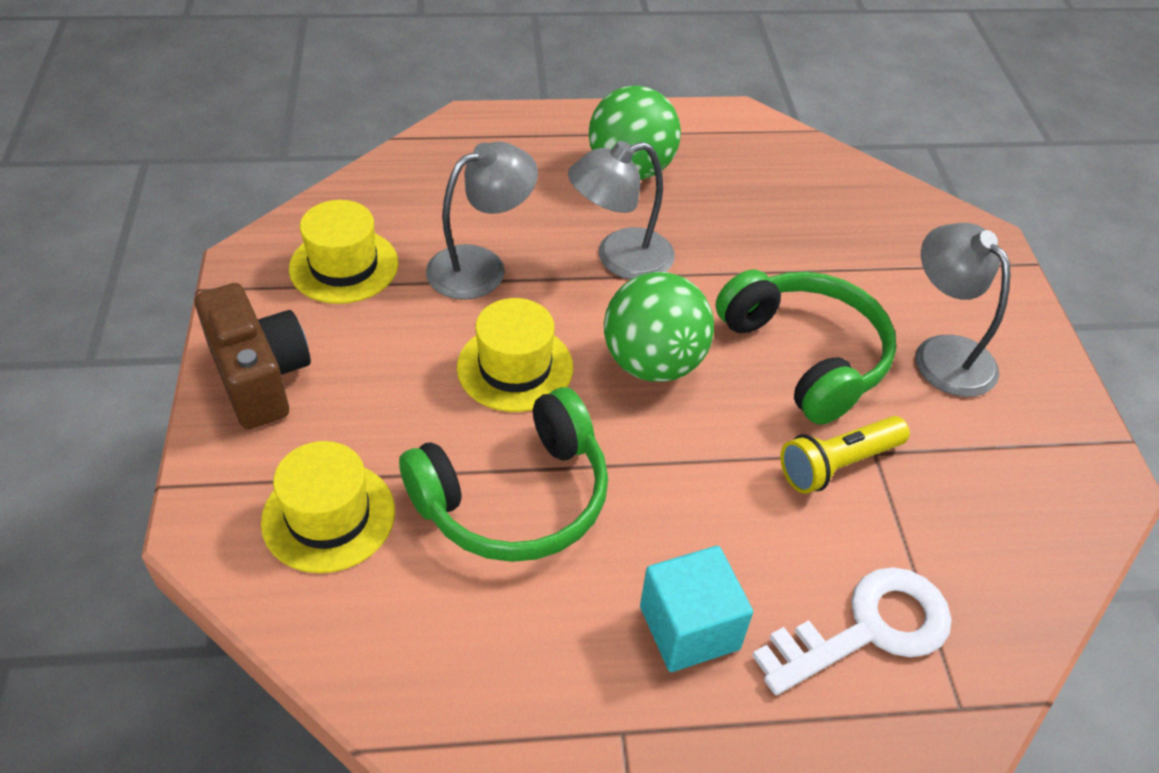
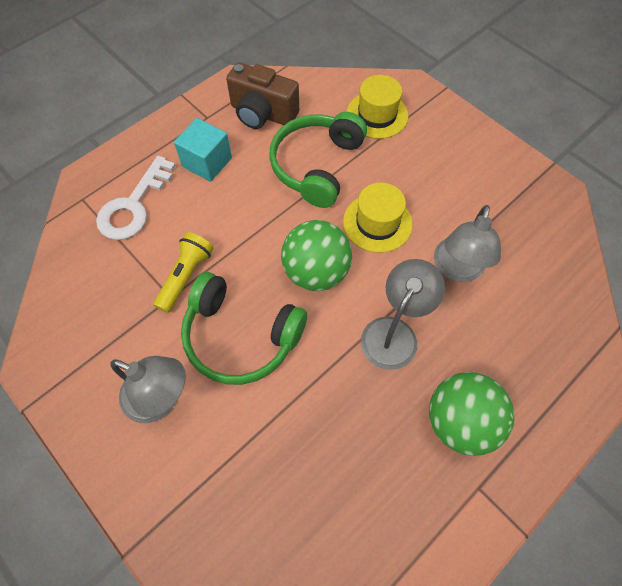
camera: 145 degrees right, 15 degrees up
brown camera [194,283,311,429] -> brown camera moved to [226,62,299,129]
yellow hat [289,200,398,304] -> none

